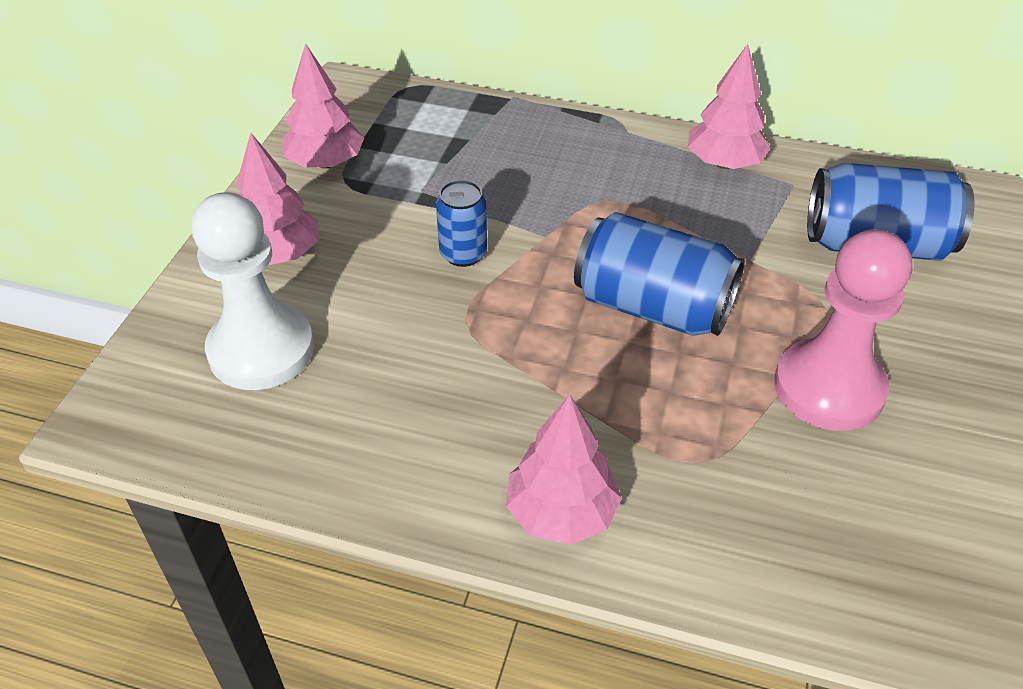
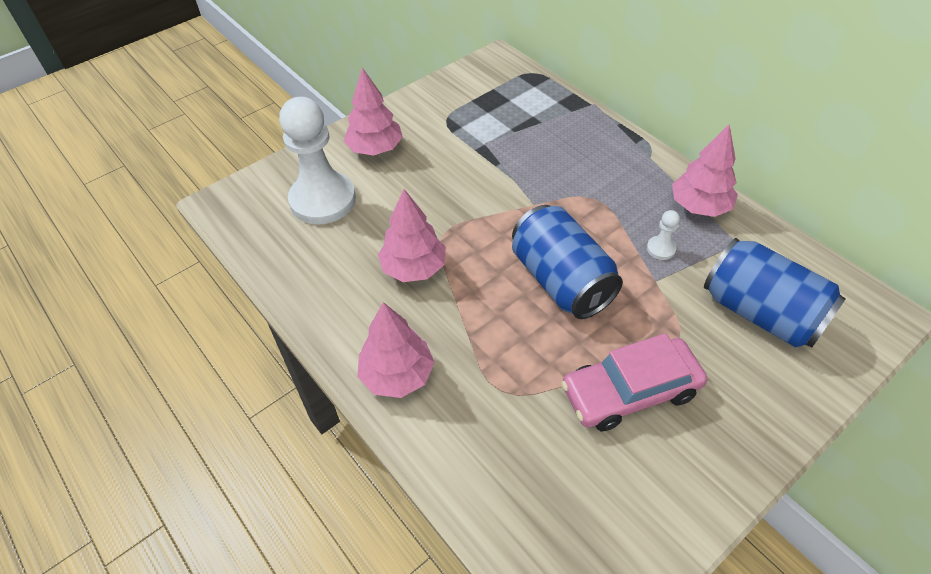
camera: 35 degrees right, 5 degrees up
pink tree [282,43,364,169] -> pink tree moved to [378,189,446,282]
blue can [436,180,487,267] -> none
pink pawn [774,229,912,431] -> pink car [561,333,707,431]
none -> white pawn [647,210,680,260]

